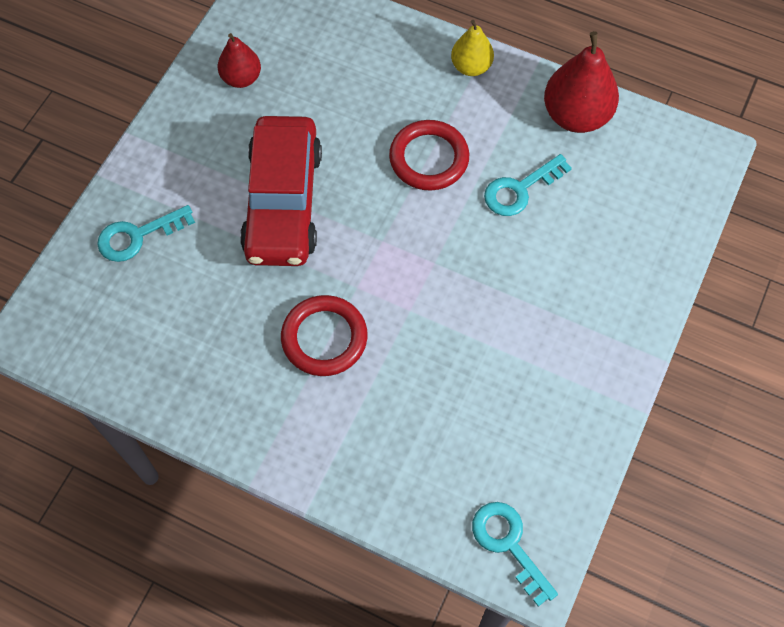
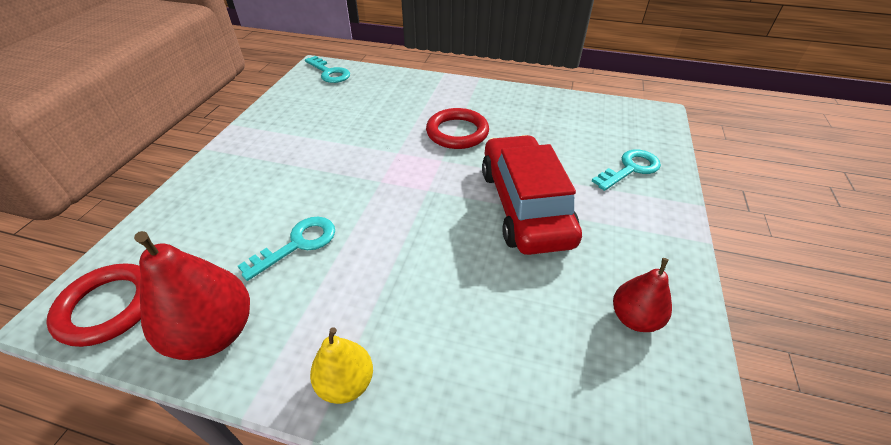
camera: 170 degrees right, 20 degrees down
red ring [389,120,469,190] -> red ring moved to [46,263,141,347]

